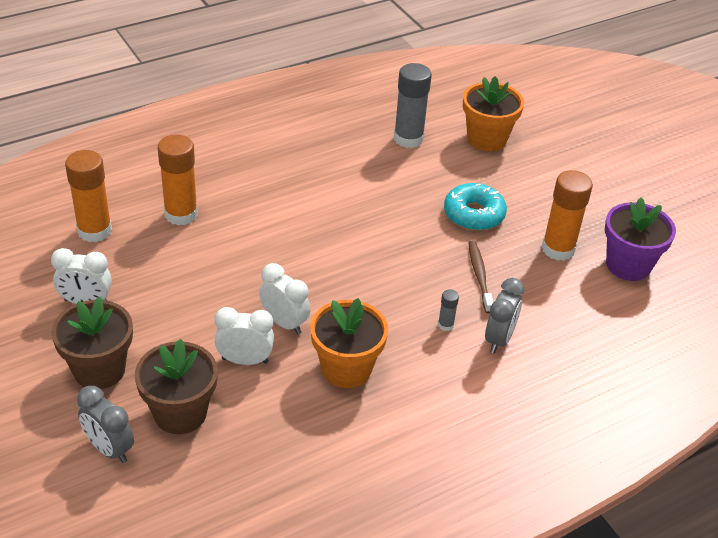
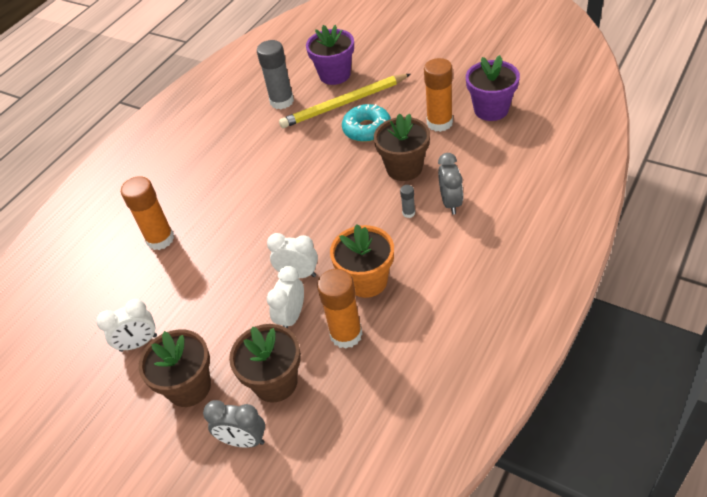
camera: 20 degrees left, 5 degrees up
orange glue stick [65,150,112,242] -> orange glue stick moved to [317,269,362,349]
white clock [215,307,274,365] -> white clock turned 45 degrees counterclockwise [267,266,304,329]
orange flower pot [463,76,524,151] -> purple flower pot [306,25,354,85]
brown toothbrush [468,241,493,313] -> brown flower pot [374,113,430,181]
none -> yellow pencil [279,74,411,128]

